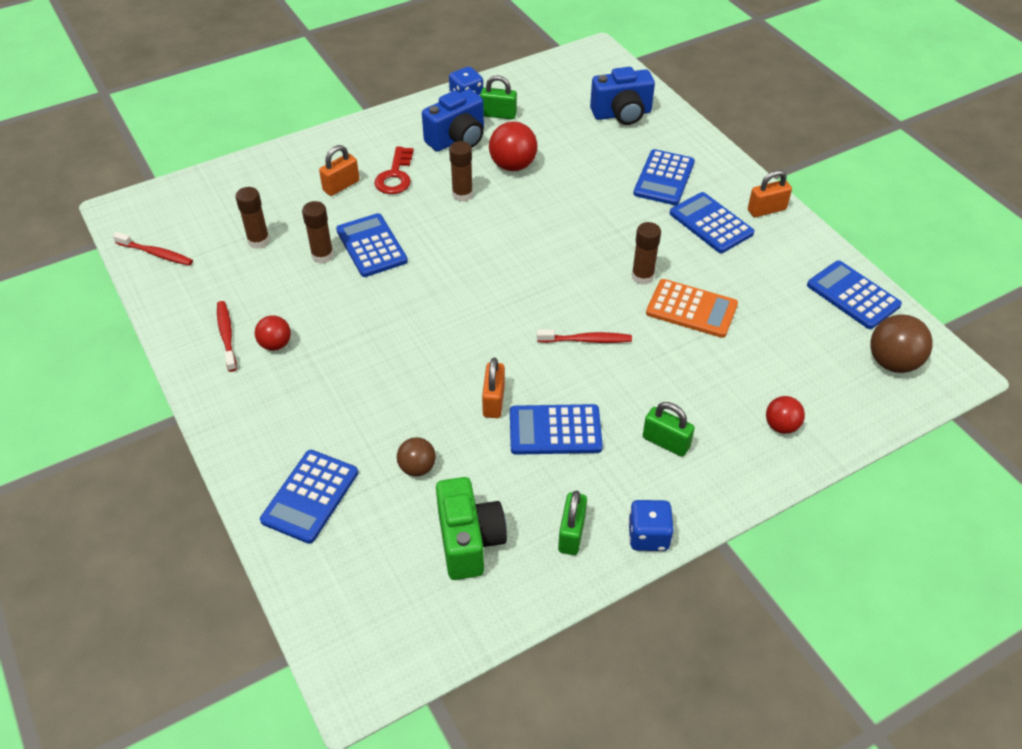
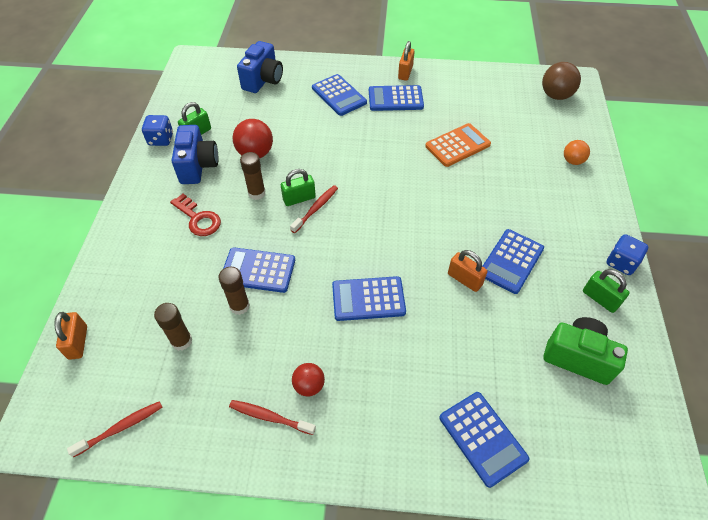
camera: 55 degrees left, 5 degrees up
orange padlock [319,145,359,196] -> orange padlock moved to [54,312,87,360]
brown ball [397,437,436,476] -> none
red toothbrush [537,329,632,343] -> red toothbrush moved to [290,185,338,233]
brown glue stick [632,222,661,285] -> none
green padlock [643,402,695,457] -> green padlock moved to [281,169,316,206]
red ball [766,396,805,434] -> orange ball [564,140,590,165]
blue calculator [807,261,902,329] -> blue calculator moved to [332,276,406,321]

